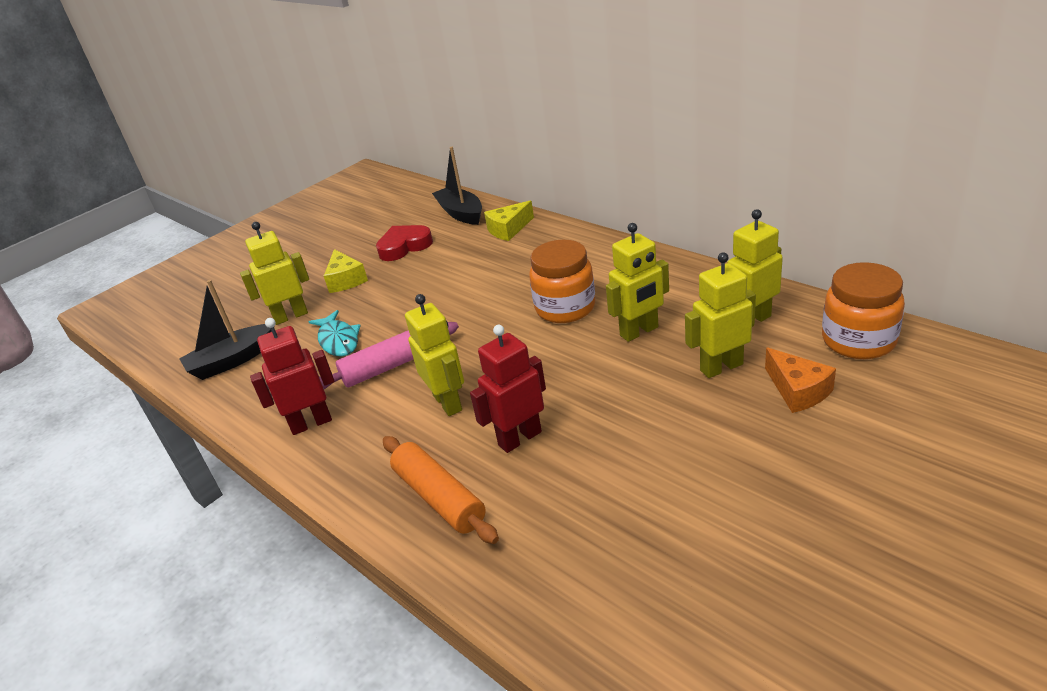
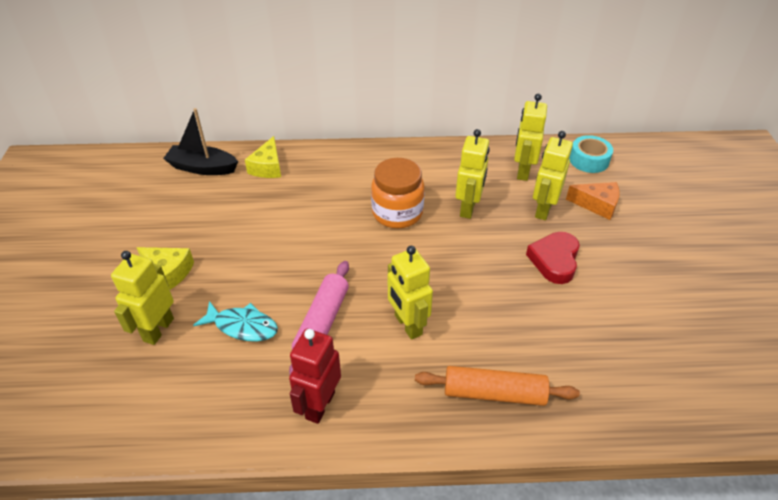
camera: 50 degrees left, 10 degrees up
black boat [179,280,272,380] -> none
red heart [376,225,433,261] -> red heart moved to [526,232,580,284]
yellow robot [405,294,464,416] -> yellow robot turned 135 degrees counterclockwise [388,246,433,340]
red robot [470,325,546,453] -> none
orange jar [822,262,905,359] -> turquoise tape [569,135,613,173]

